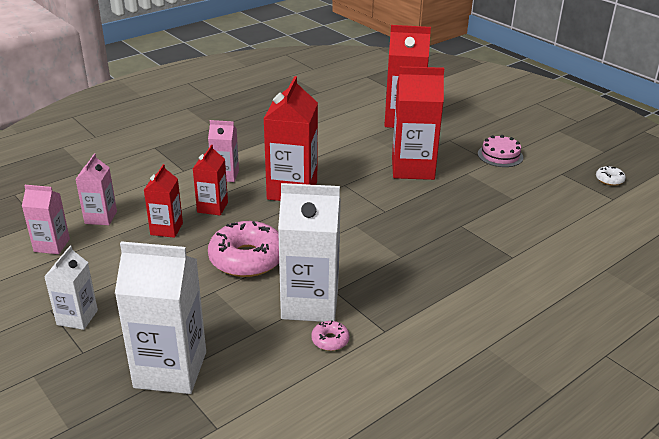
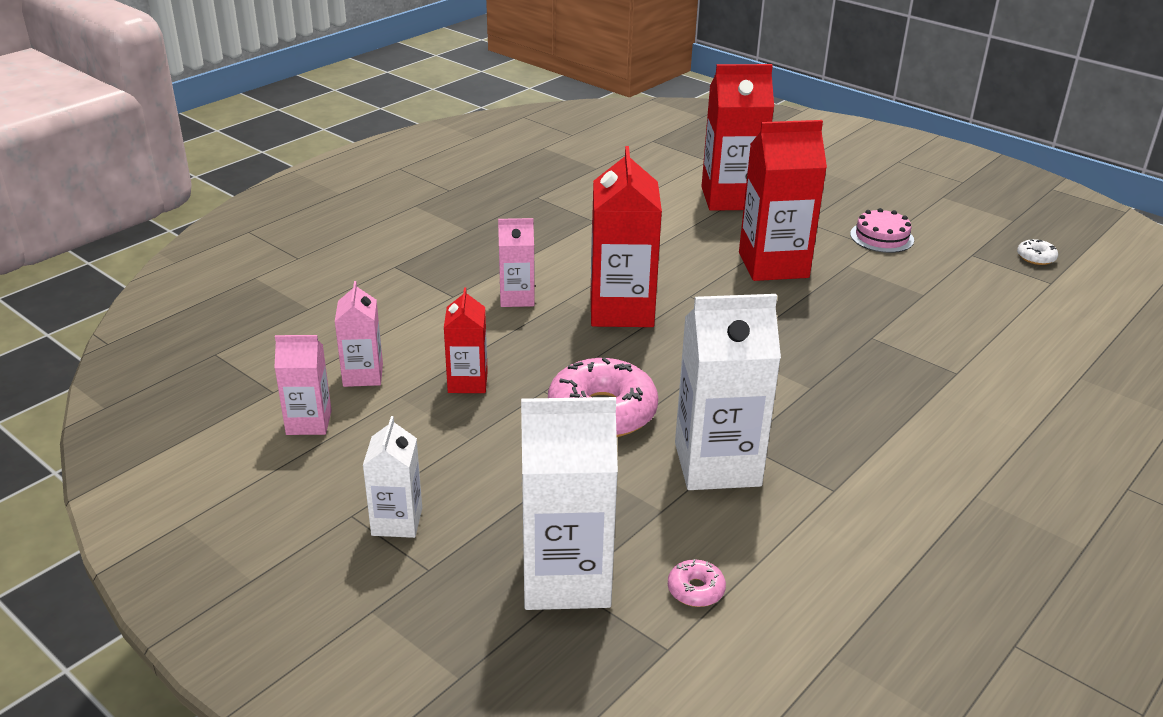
camera: 10 degrees left, 0 degrees up
red carton [193,145,228,215] -> none
pink donut [311,320,349,351] -> pink donut moved to [668,559,726,607]

